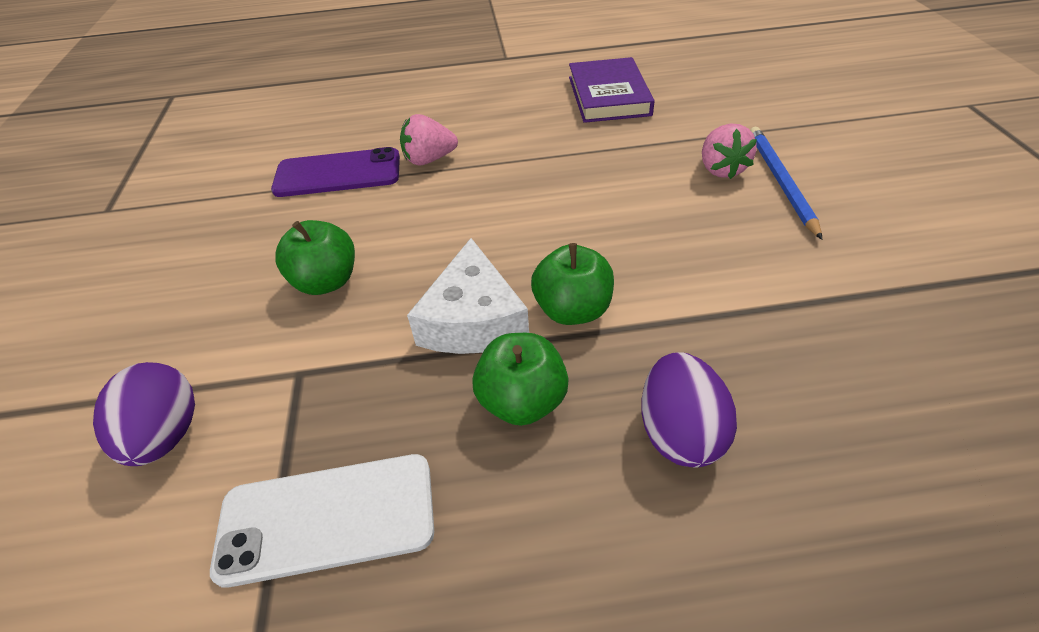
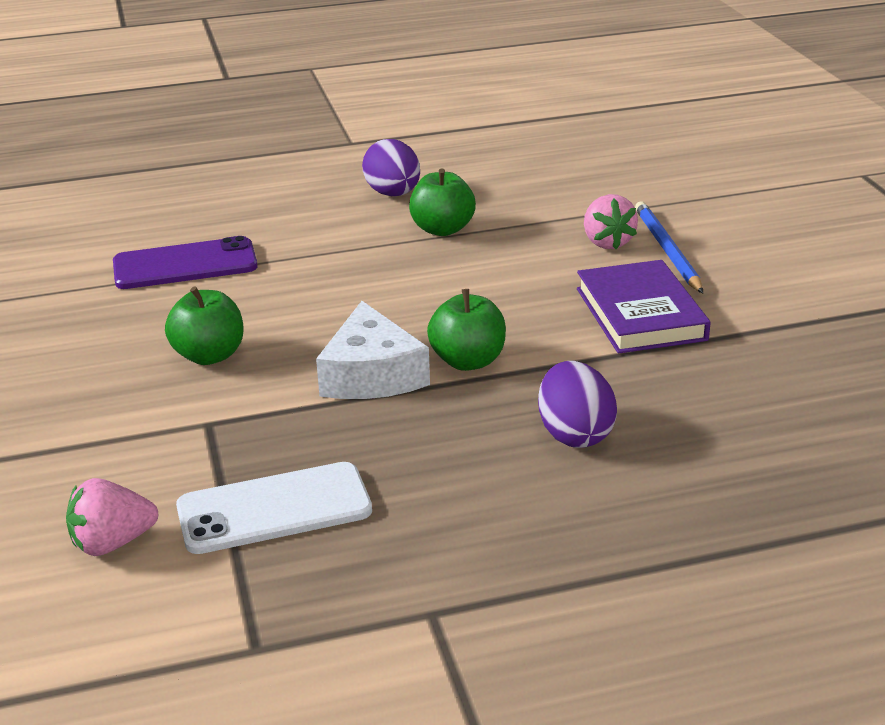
camera: 10 degrees left, 15 degrees down
purple egg [93,362,195,466] -> purple egg moved to [362,139,420,196]
pink strawberry [400,114,458,165] -> pink strawberry moved to [66,478,158,556]
green apple [472,333,569,426] -> green apple moved to [409,168,476,236]
purple book [569,57,655,123] -> purple book moved to [577,260,711,354]

